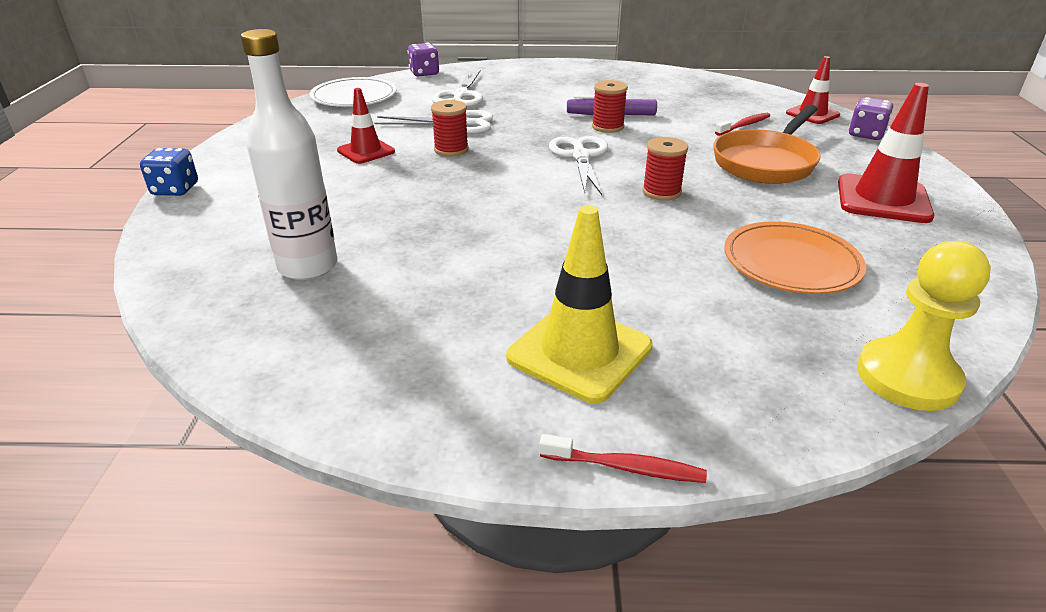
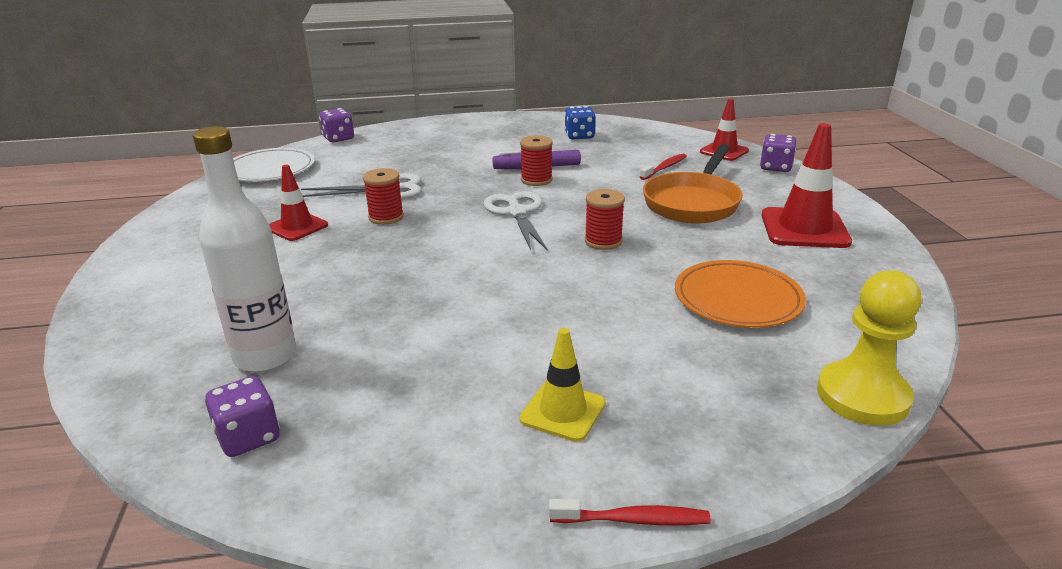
camera: 10 degrees left, 5 degrees down
blue dice [140,148,198,196] -> blue dice moved to [565,106,595,139]
white scissors [432,70,483,107] -> none
yellow traffic cone [506,205,653,403] -> yellow traffic cone [520,328,606,442], size x0.62
none -> purple dice [205,376,280,457]

